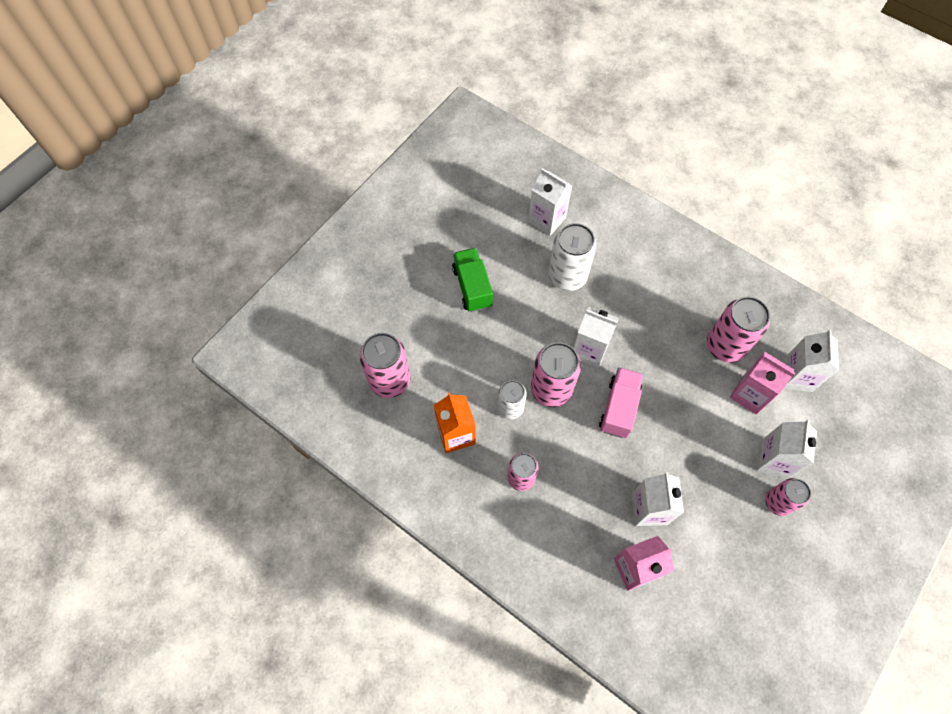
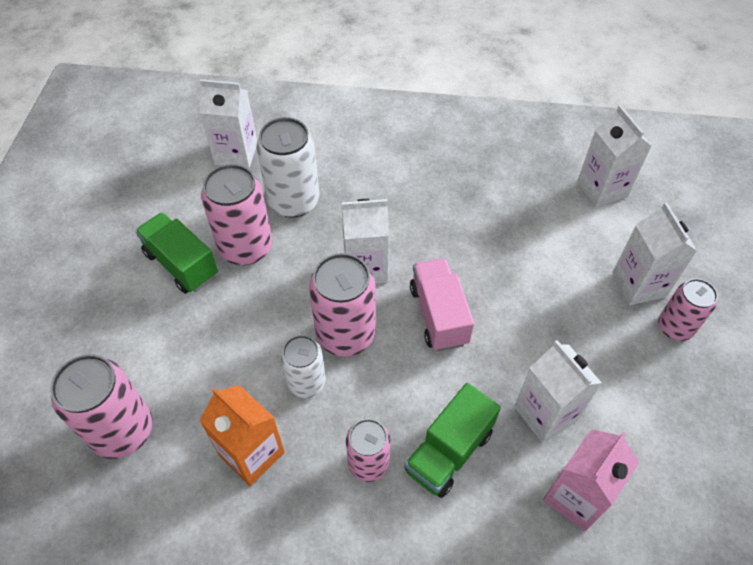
camera: 30 degrees left, 10 degrees down
pink can [707,297,770,363] -> pink can moved to [201,164,272,265]
pink carton [730,352,795,415] -> none
none -> green truck [404,383,501,498]

